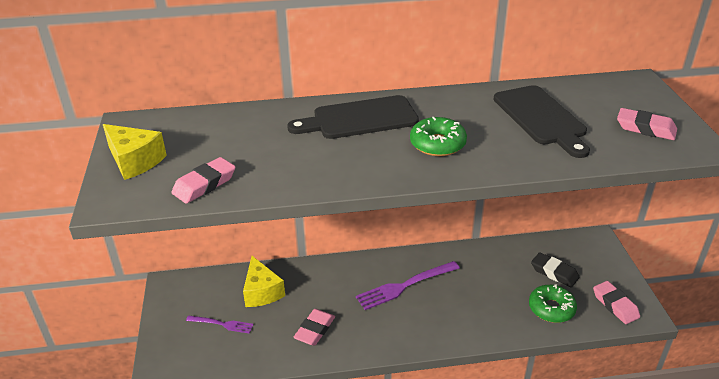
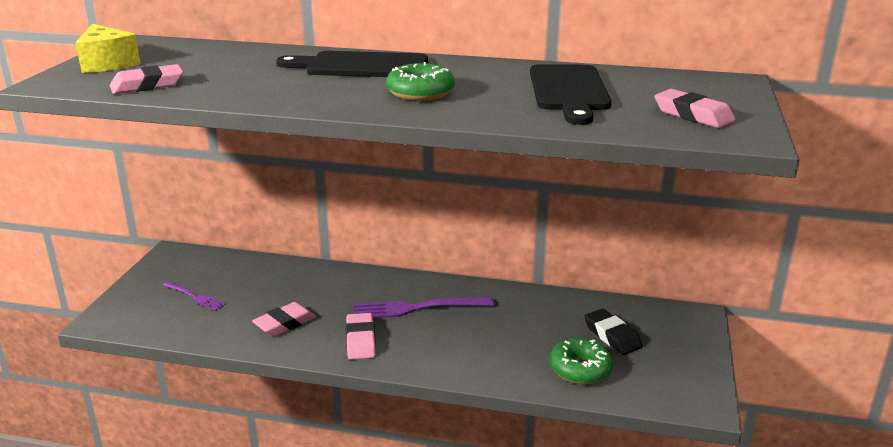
camera: 20 degrees right, 10 degrees down
yellow cheese [243,256,285,307] -> none
pink eraser [593,281,640,324] -> pink eraser moved to [346,313,376,360]

